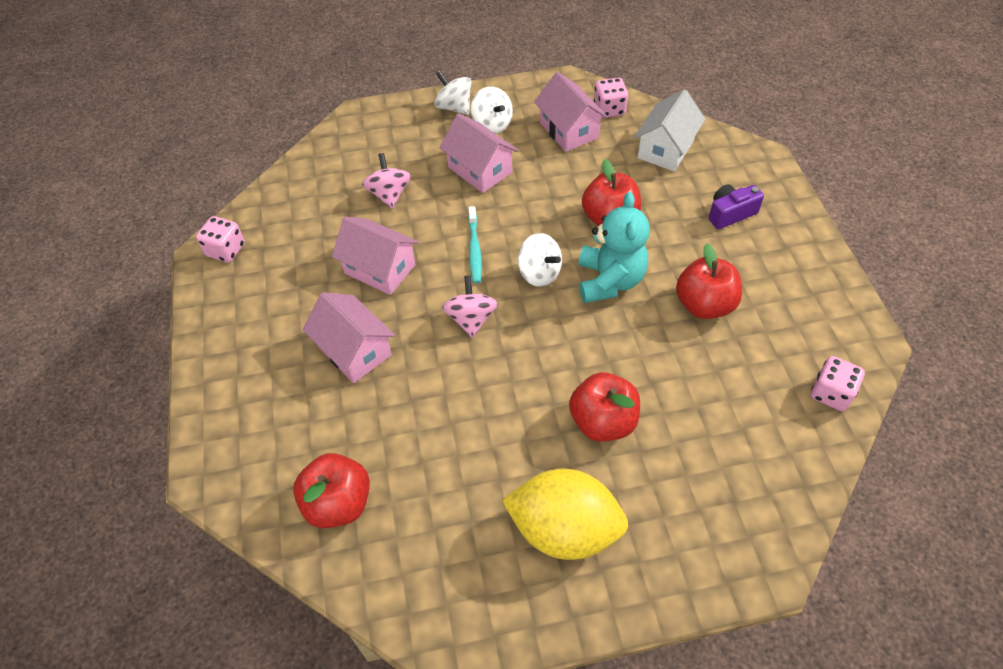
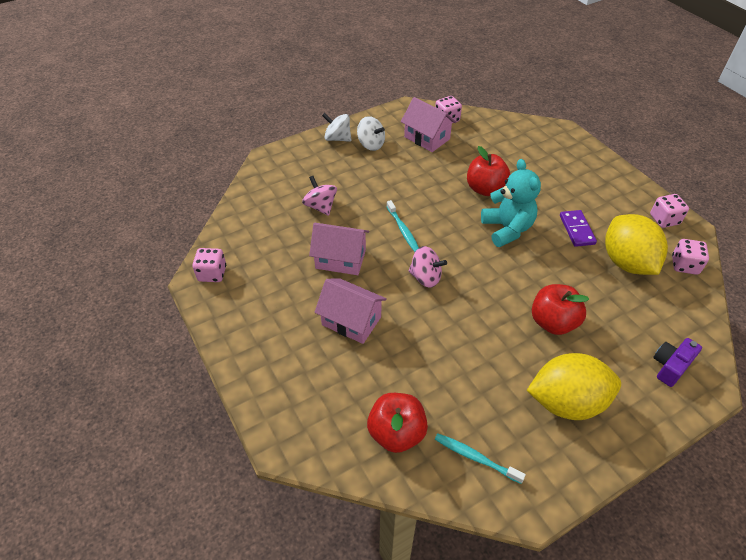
camera: 20 degrees left, 5 degrees down
pink house [440,113,518,193] -> none
pink spinning top [442,275,498,338] -> pink spinning top turned 135 degrees clockwise [408,246,447,288]
white spinning top [518,233,562,287] -> none
white house [634,89,705,171] -> none
red apple [676,244,742,319] -> purple domino [560,210,597,247]
purple camera [709,184,764,229] -> purple camera moved to [653,338,702,387]
none -> turquoise toothbrush [435,433,526,484]
none -> yellow lemon [605,214,668,275]
none -> pink dice [650,194,689,228]

